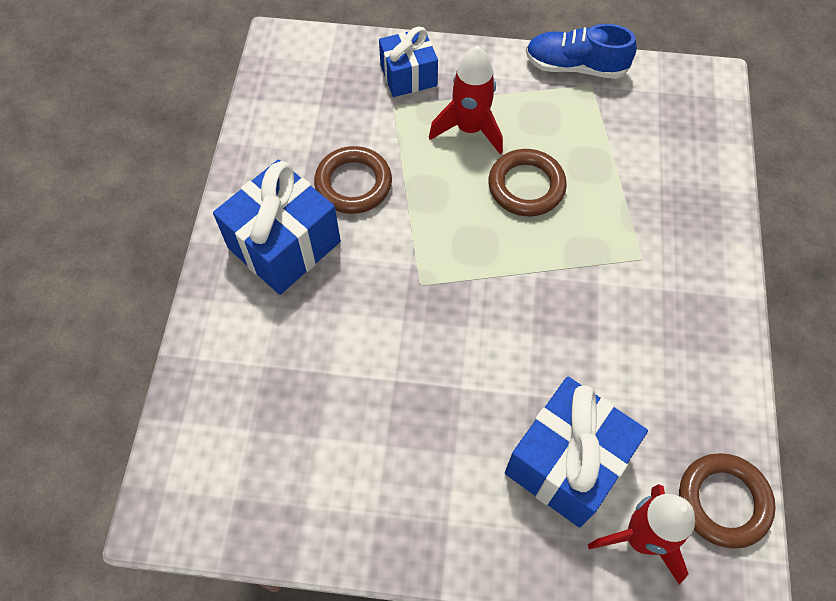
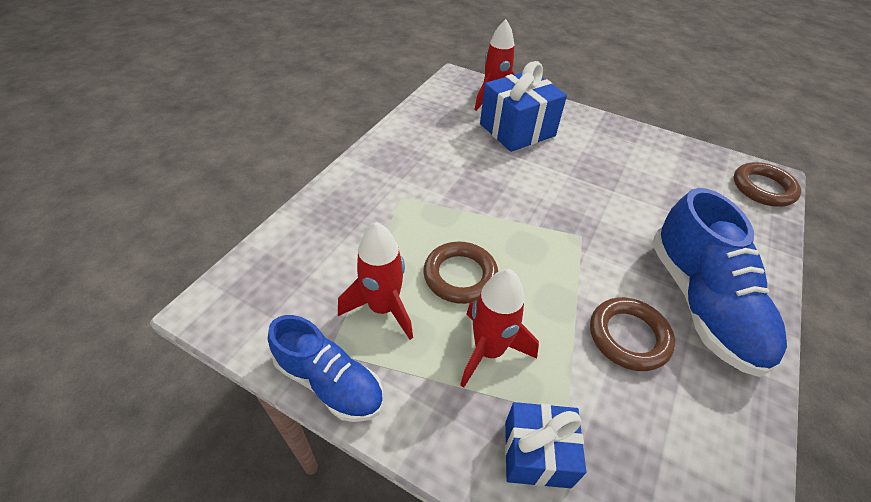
camera: 160 degrees left, 15 degrees down
blue gift [213,160,341,295] -> blue shoe [652,188,787,377]
brown ring [679,453,776,549] -> brown ring moved to [733,162,801,207]
none -> red rocket [338,222,413,340]

